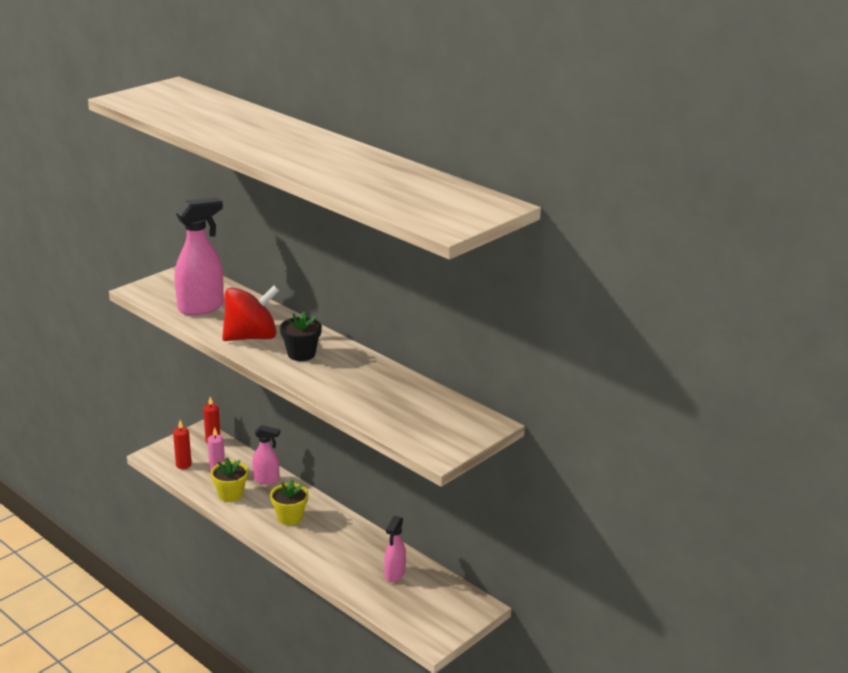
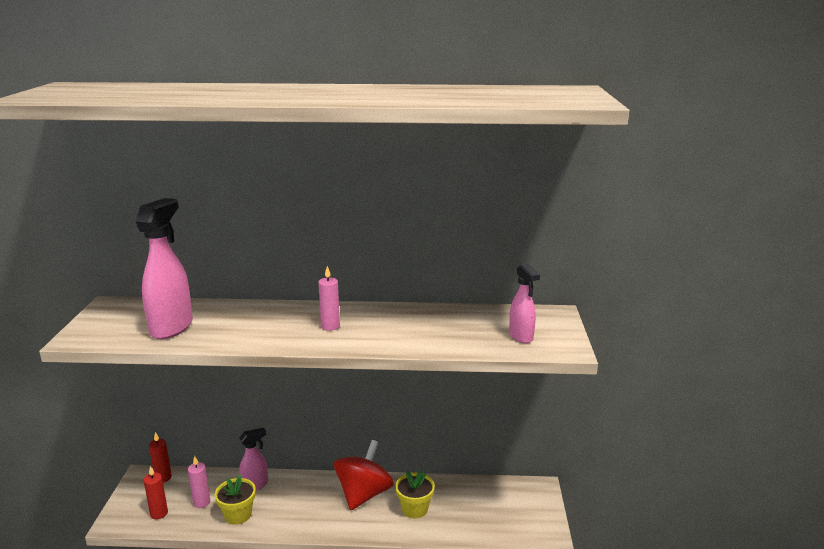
camera: 40 degrees left, 5 degrees down
red spinning top [222,285,279,341] -> red spinning top moved to [334,440,394,510]
yellow flower pot [270,479,308,525] -> yellow flower pot moved to [395,470,435,518]
black flower pot [280,311,322,361] -> pink candle [318,266,340,331]
pink spray bottle [384,516,406,582] -> pink spray bottle moved to [509,263,540,343]

